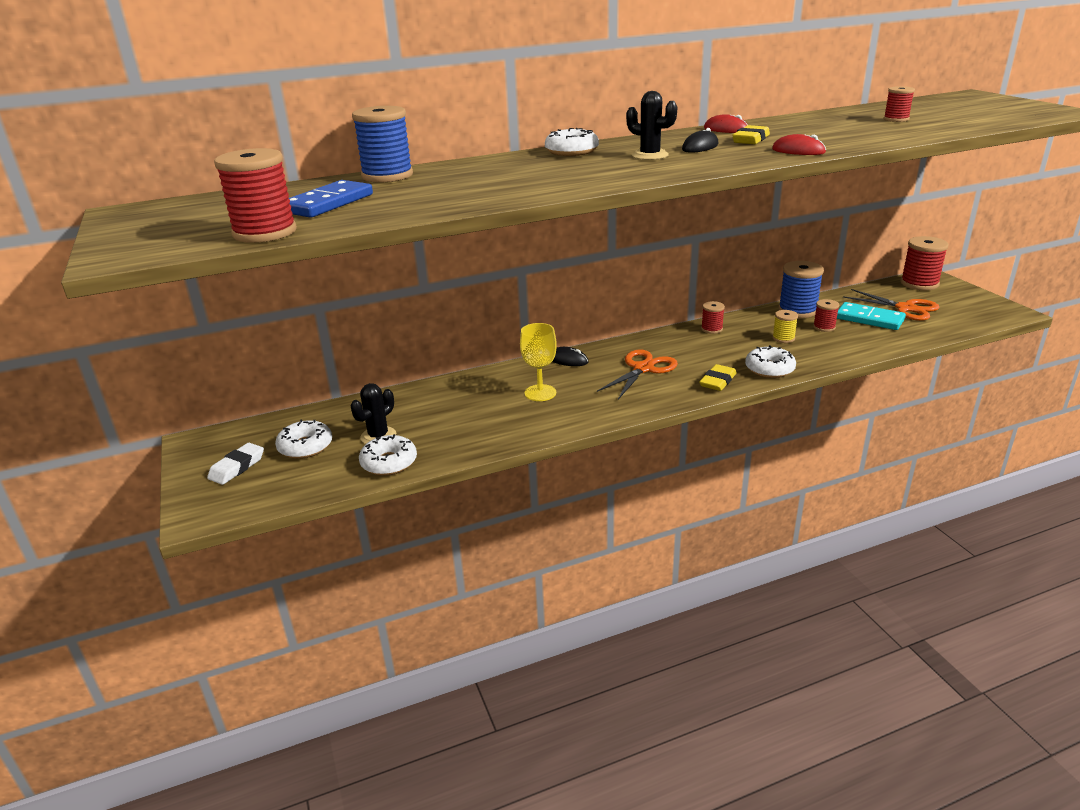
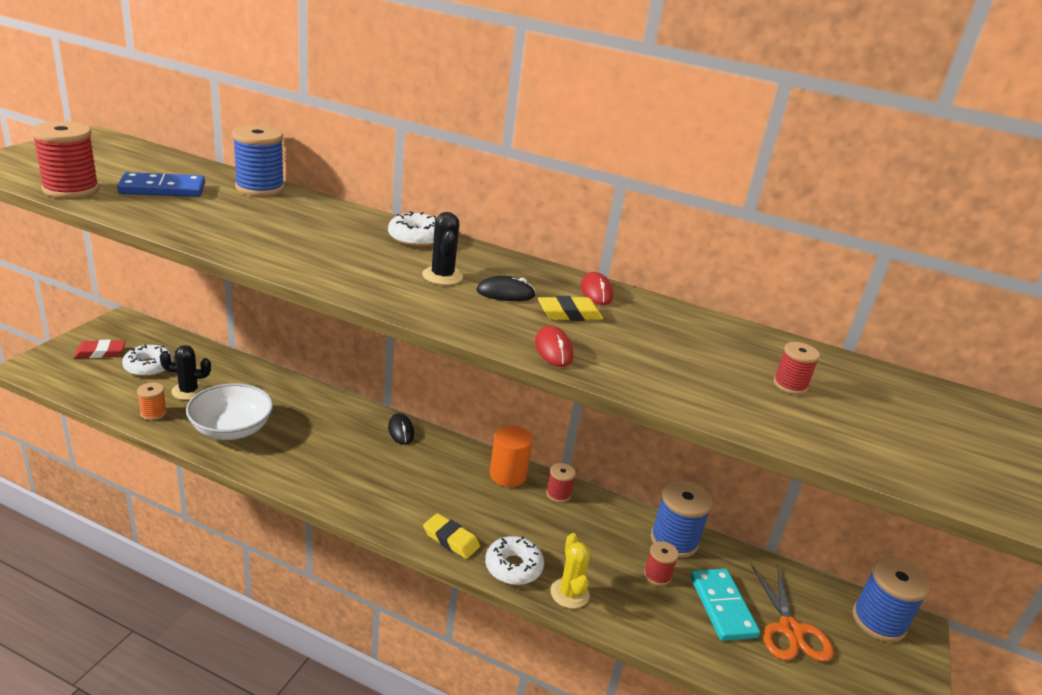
camera: 40 degrees right, 0 degrees up
white eraser [207,443,264,485] -> red eraser [74,340,126,358]
white donut [359,434,417,476] -> orange spool [137,382,167,420]
yellow goblet [520,323,557,401] -> none
orange scissors [597,350,678,399] -> none
yellow eraser [699,364,737,391] -> yellow eraser turned 45 degrees clockwise [423,513,480,559]
yellow spool [772,310,798,343] -> none
red spool [901,236,949,290] -> blue spool [853,557,930,642]
none -> white bowl [186,383,273,440]
none -> orange cylinder [490,425,533,487]
none -> yellow cactus [550,533,590,609]

